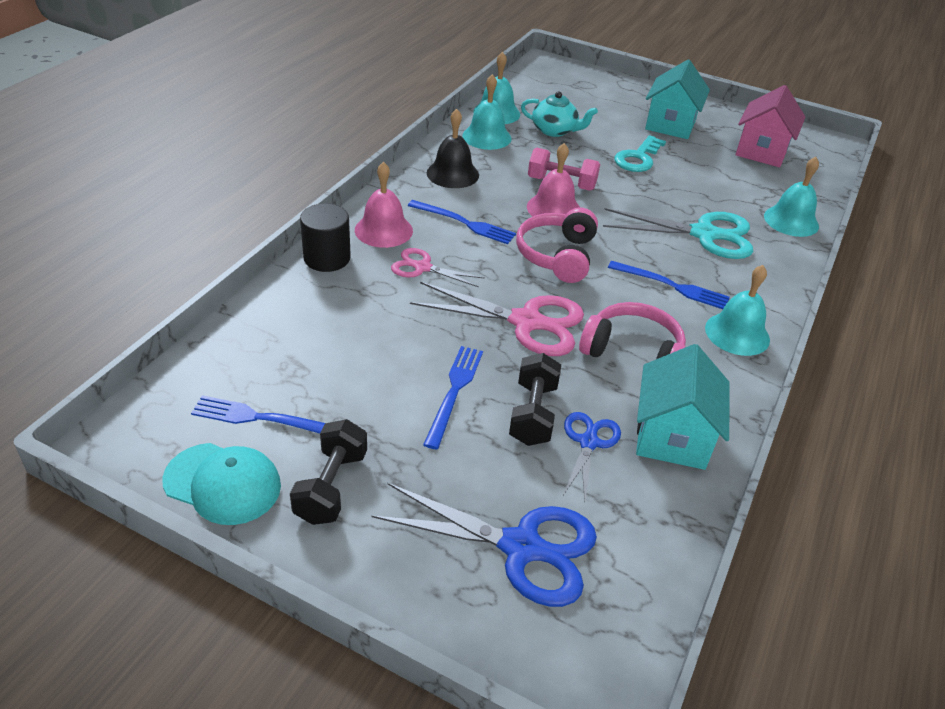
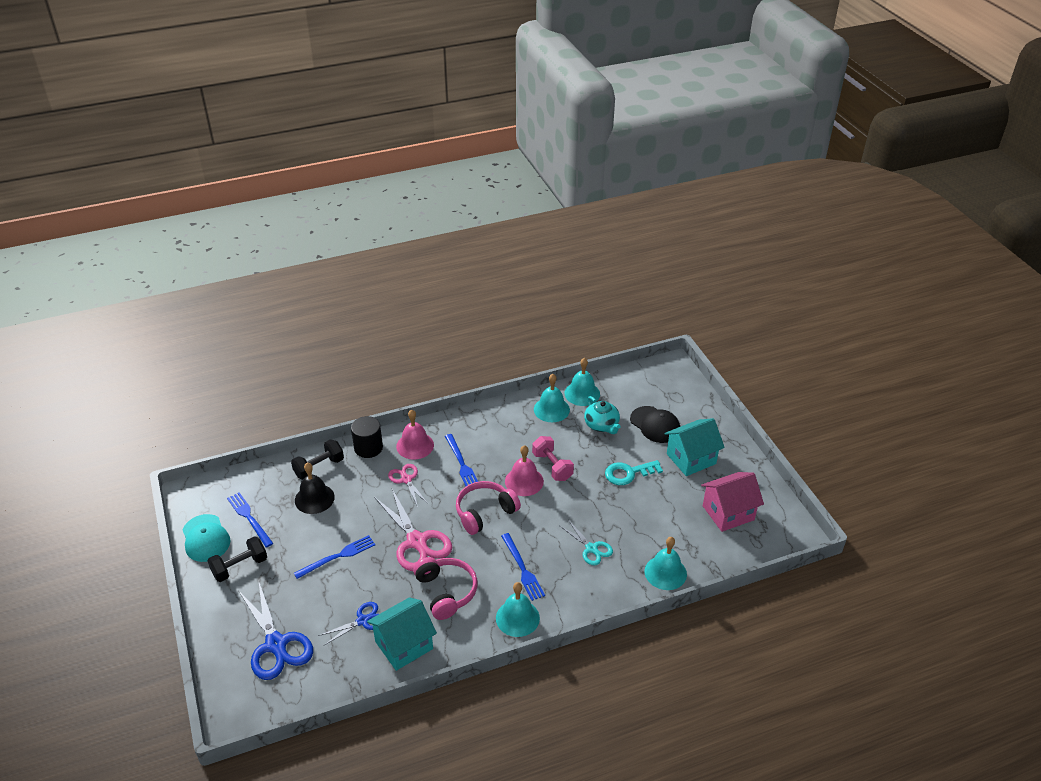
camera: 45 degrees right, 0 degrees up
black bell [427,109,479,188] -> black bell moved to [295,463,335,514]
black dumbbell [509,353,561,446] -> black dumbbell moved to [291,439,344,480]
turquoise scissors [603,208,754,259] -> turquoise scissors [560,520,613,566], size x0.57
none -> black cap [630,406,680,443]

